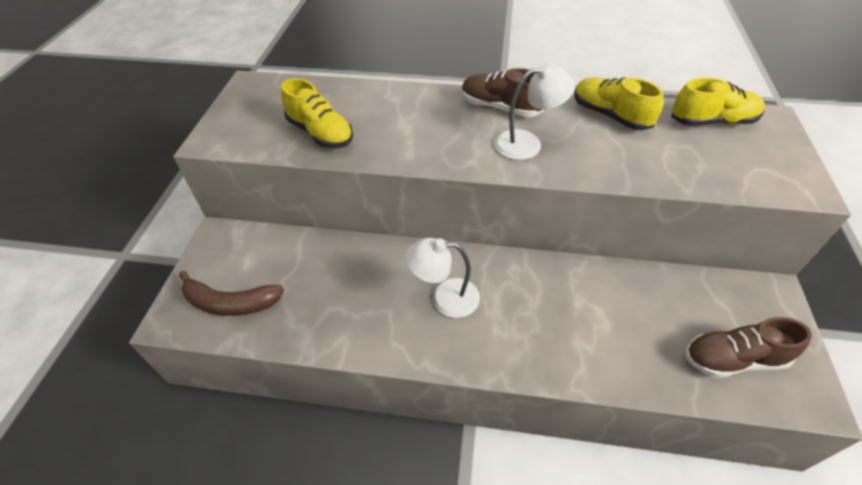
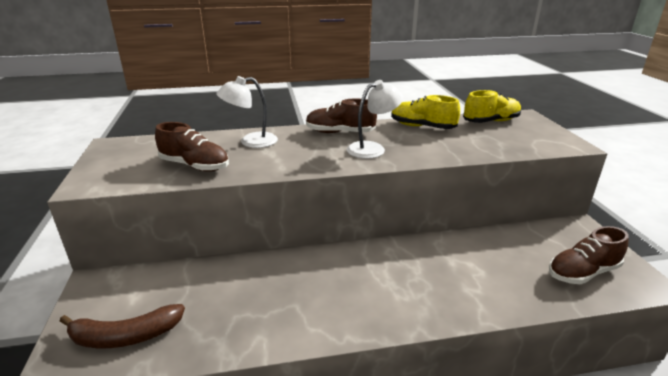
camera: 20 degrees left, 20 degrees down
yellow shoe [281,78,353,148] -> brown shoe [155,122,229,172]
white lamp [405,238,480,318] -> white lamp moved to [216,76,278,148]

